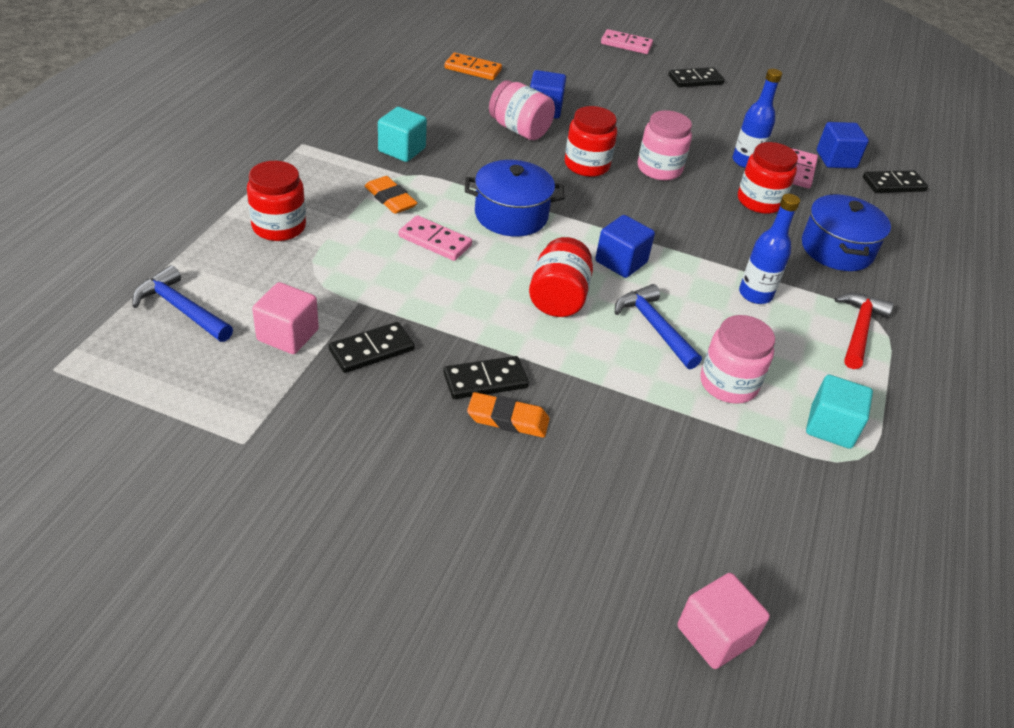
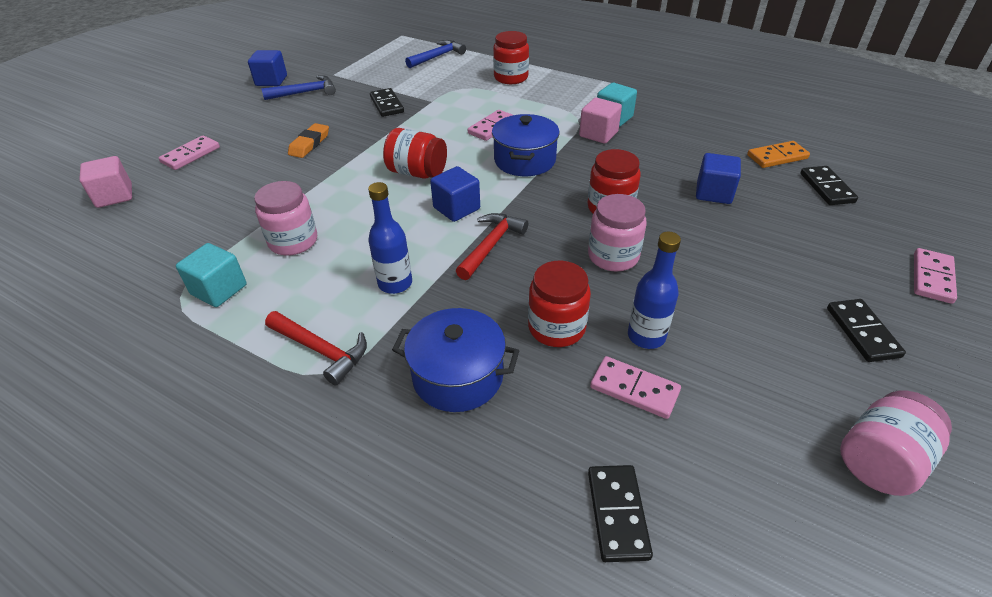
camera: 105 degrees right, 0 degrees up
pink cube [252,282,319,354] -> pink cube moved to [579,98,622,144]
orange eraser [365,176,417,214] -> none
black domino [443,356,529,399] -> black domino moved to [800,166,858,205]
orange domino [445,53,502,80] -> orange domino turned 45 degrees clockwise [747,141,810,168]
pink jar [489,80,555,140] -> pink jar moved to [840,390,952,496]
blue hammer [615,284,702,369] -> blue hammer moved to [261,76,336,100]
blue cube [817,122,869,168] -> blue cube moved to [248,50,287,86]
none -> pink domino [159,135,220,170]
none -> red hammer [456,213,528,280]

